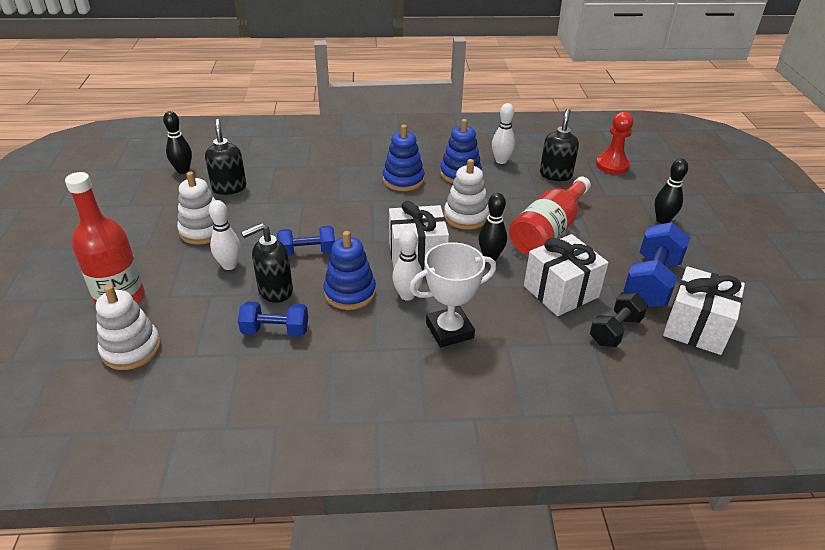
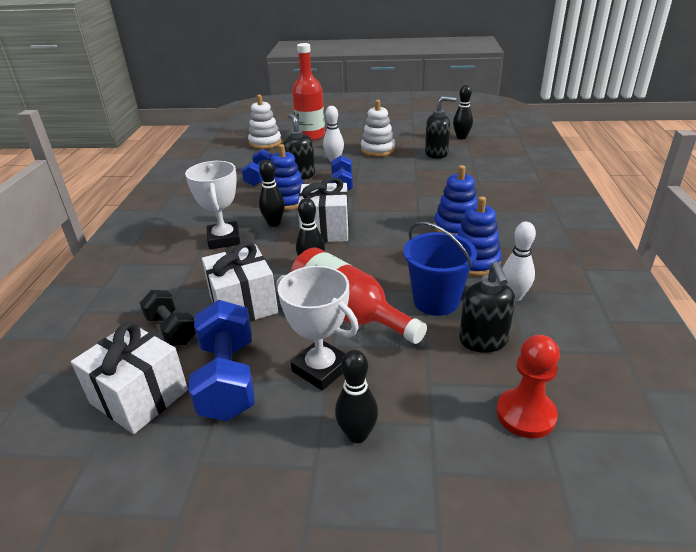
camera: 100 degrees right, 5 degrees down
white bowling pin [392,229,423,301] -> black bowling pin [259,160,285,227]
white stacking toy [444,159,489,230] -> none
black soap dispenser [540,108,579,181] -> black soap dispenser turned 60 degrees clockwise [459,262,515,353]
blue dumbbell [623,222,690,307] -> blue dumbbell turned 45 degrees clockwise [188,300,255,421]
none -> white trophy [277,266,359,391]
none -> blue bucket [403,222,477,316]

